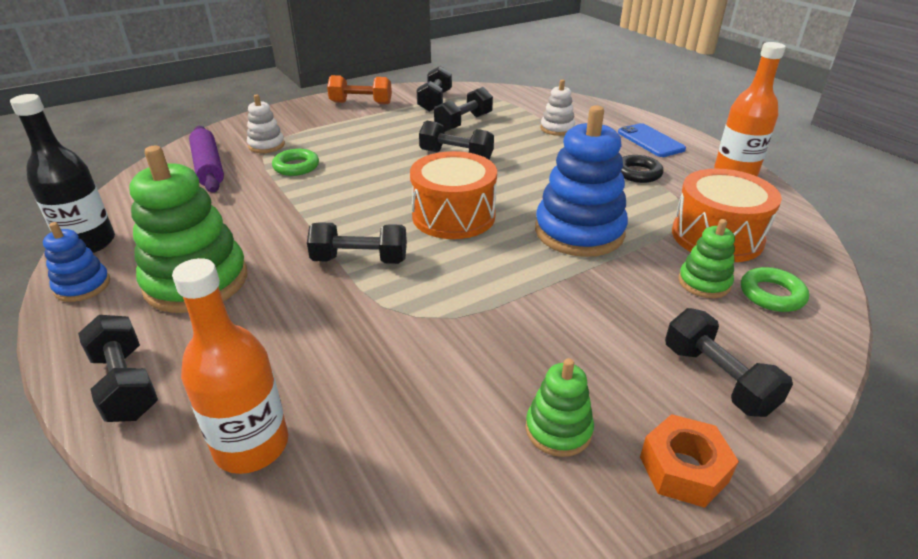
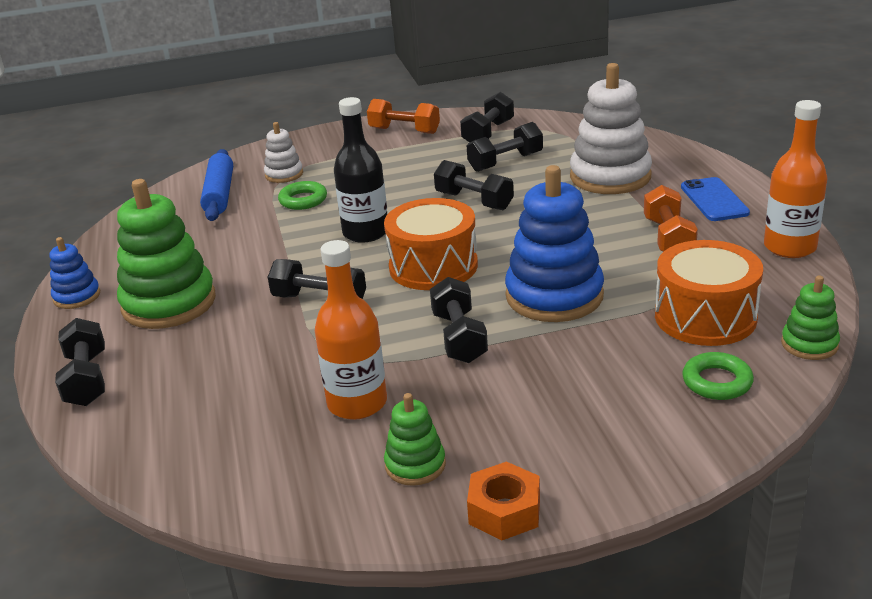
camera: 20 degrees right, 5 degrees down
black bottle [10,94,115,253] -> black bottle moved to [334,97,387,243]
orange bottle [172,258,288,474] -> orange bottle moved to [315,240,387,420]
purple rolling pin [189,126,224,193] -> blue rolling pin [200,149,233,221]
white stacking toy [541,79,575,136] -> white stacking toy [570,63,652,194], size x1.98
black ring [621,155,664,183] -> orange dumbbell [644,185,698,252]
black dumbbell [665,308,793,417] -> black dumbbell moved to [430,277,488,363]
green stacking toy [678,219,735,298] -> green stacking toy moved to [781,276,840,360]

